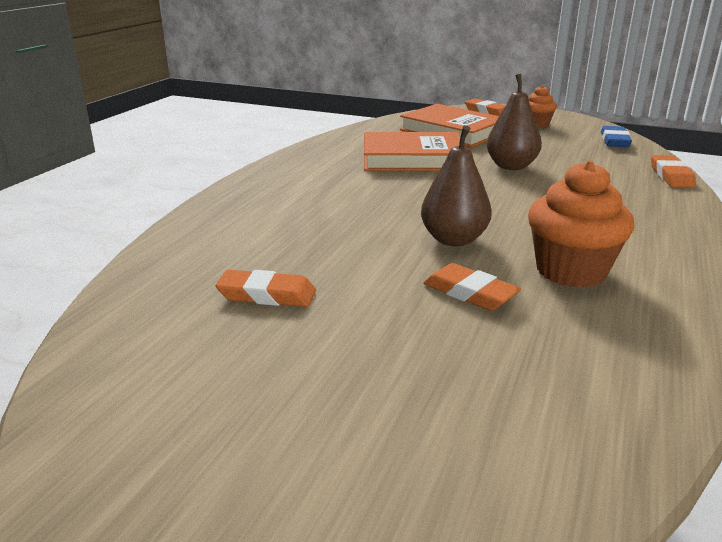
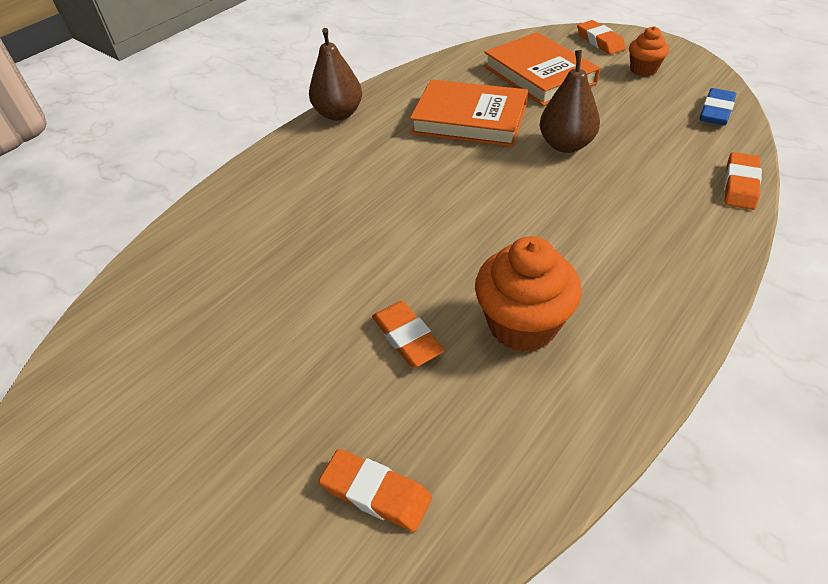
camera: 20 degrees right, 20 degrees up
orange eraser [216,270,316,307] -> orange eraser moved to [319,449,432,532]
brown pear [421,125,492,246] -> brown pear moved to [309,28,362,121]

